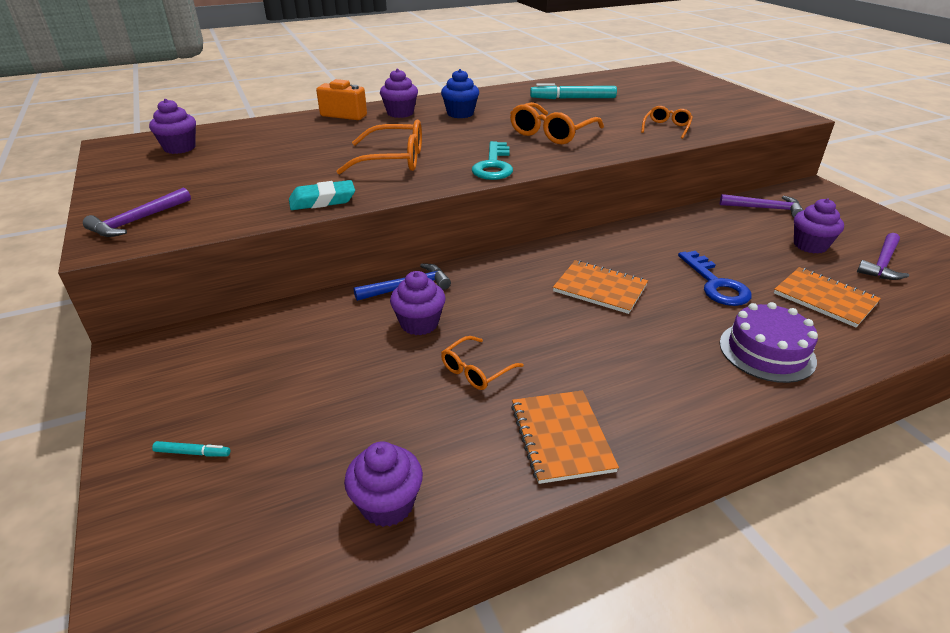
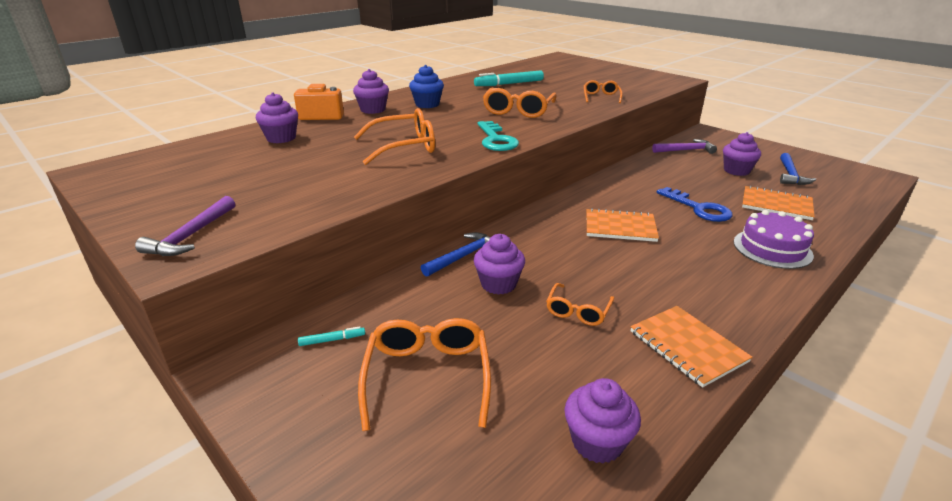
camera: 20 degrees left, 5 degrees down
purple cupcake [149,99,196,154] -> purple cupcake moved to [256,92,298,143]
turquoise marker [152,441,230,456] -> turquoise marker moved to [298,326,365,346]
turquoise eraser [289,180,355,210] -> none
purple hammer [857,233,909,280] -> blue hammer [780,153,816,185]
none -> orange glasses [358,318,491,431]

